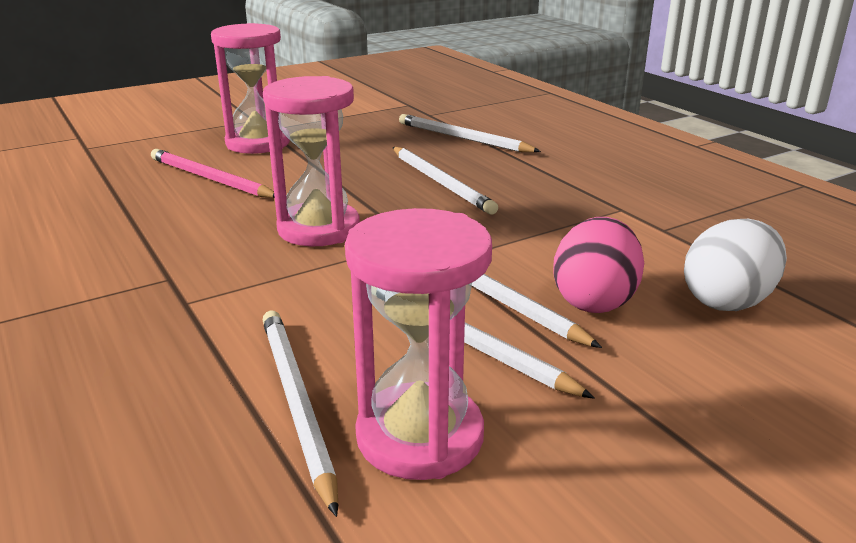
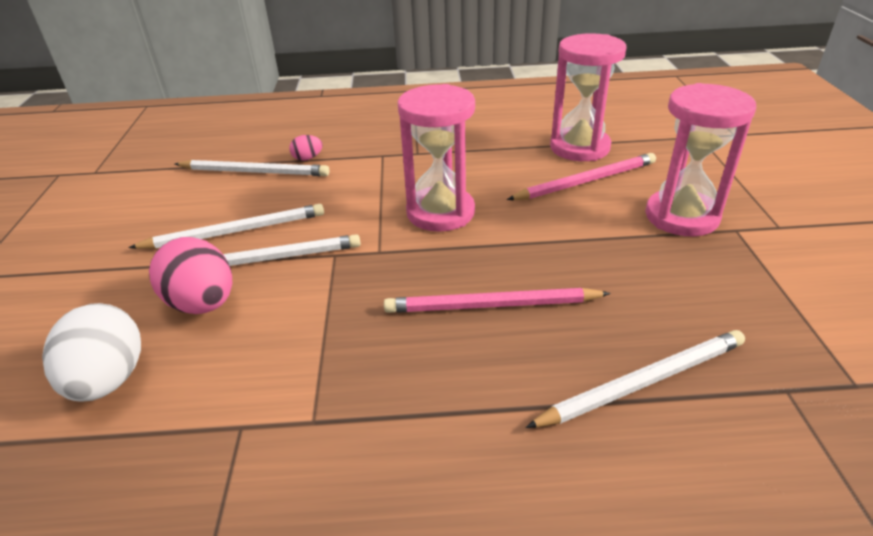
camera: 120 degrees right, 10 degrees up
pink hourglass [345,208,492,480] -> pink hourglass moved to [550,33,627,161]
white pencil [392,147,498,215] -> pink pencil [384,288,611,313]
none -> pink egg [289,135,323,161]

